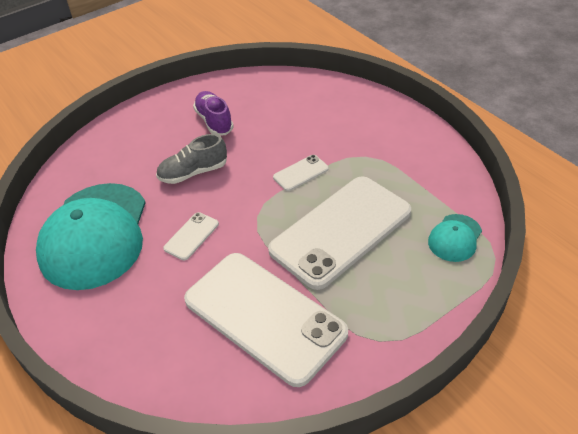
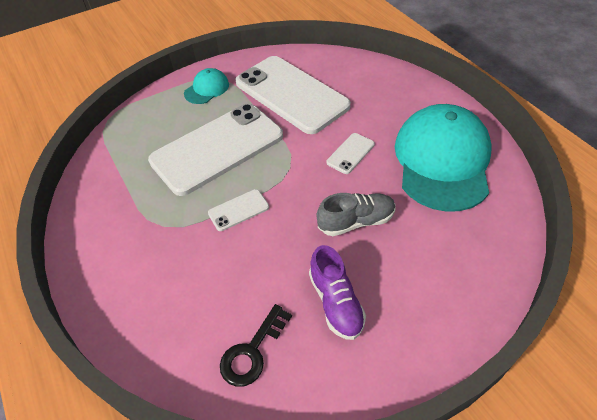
camera: 175 degrees left, 5 degrees up
turquoise cap [428,214,482,262] -> turquoise cap moved to [184,68,229,104]
none -> black key [220,304,292,387]

